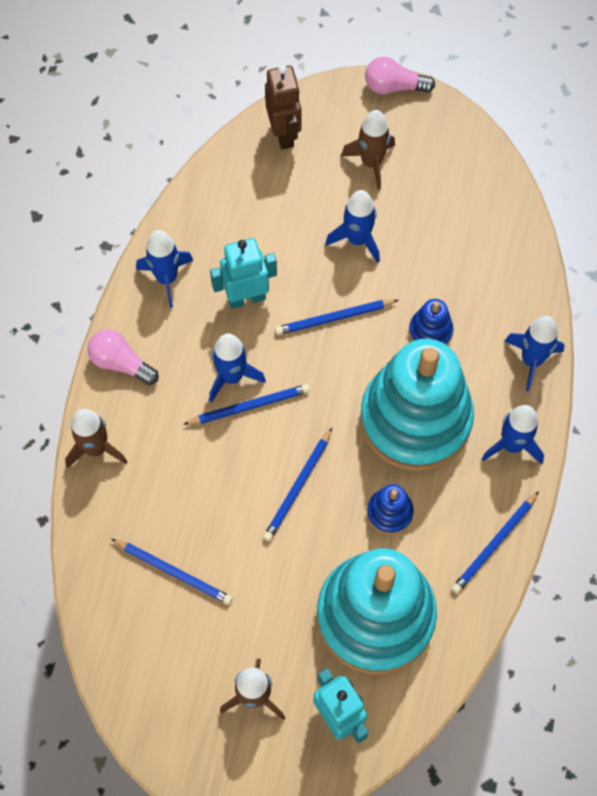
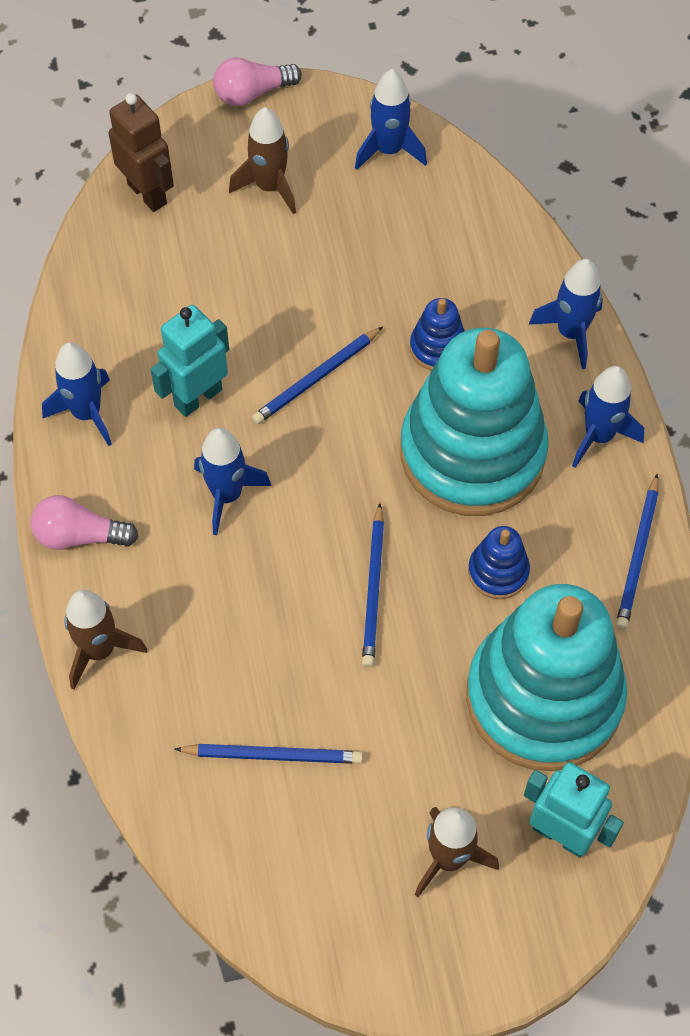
camera: 25 degrees left, 5 degrees down
blue pencil [183,384,310,425] -> none
blue rocket [325,190,380,263] -> blue rocket moved to [355,69,427,170]

